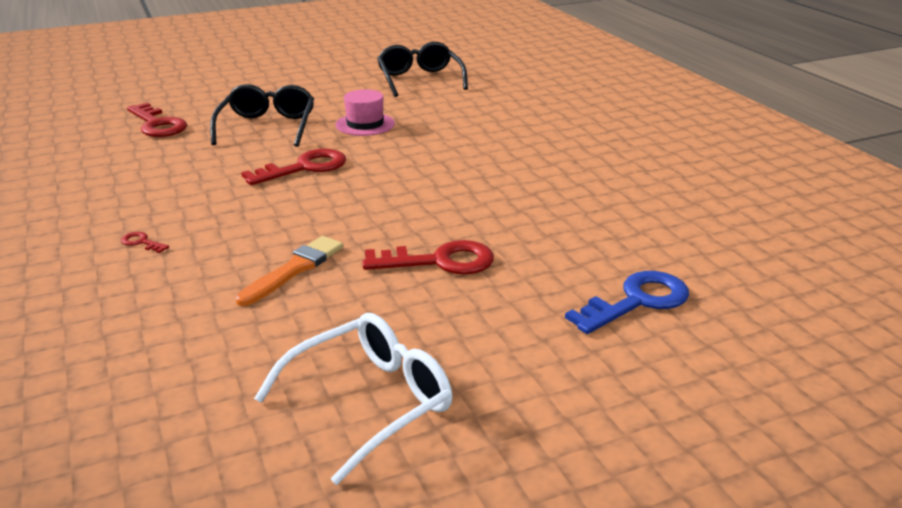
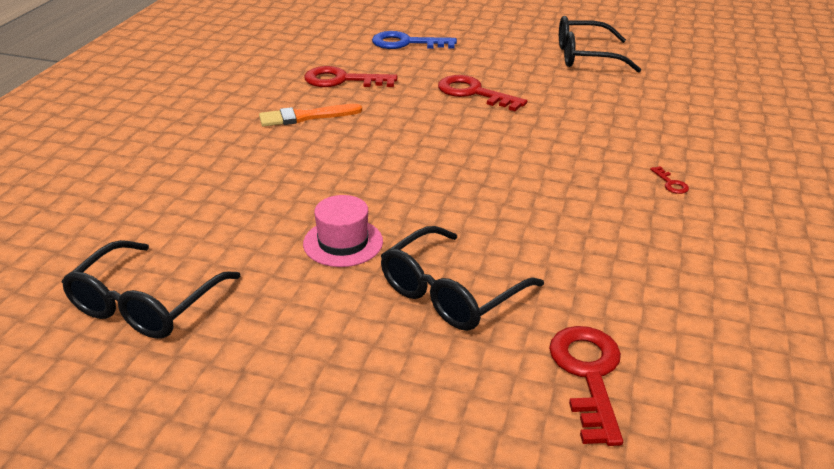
camera: 140 degrees left, 5 degrees up
orange brush [235,236,343,306] -> orange brush moved to [259,104,362,127]
red key [241,149,346,185] -> red key moved to [305,66,397,87]
white glasses [254,313,452,485] -> black glasses [559,16,642,73]

